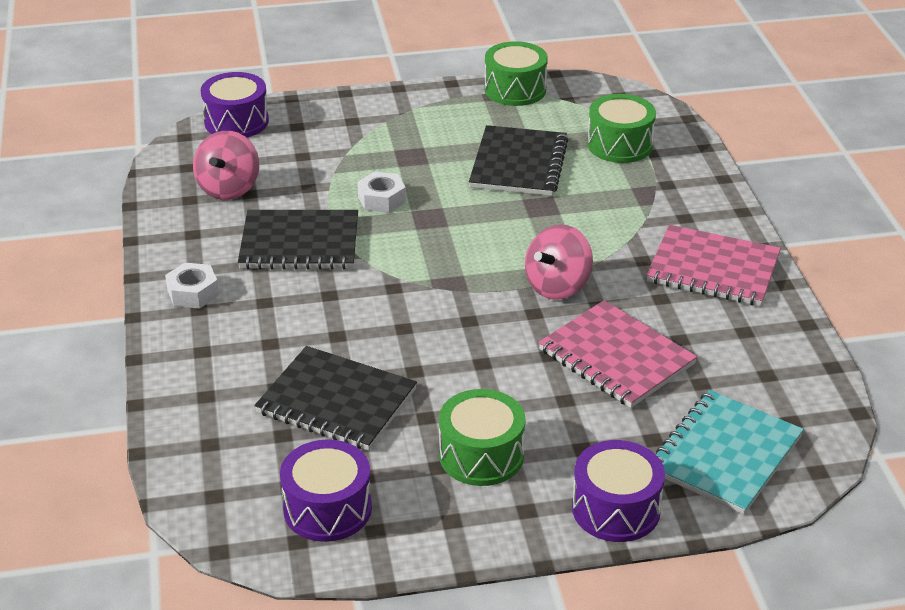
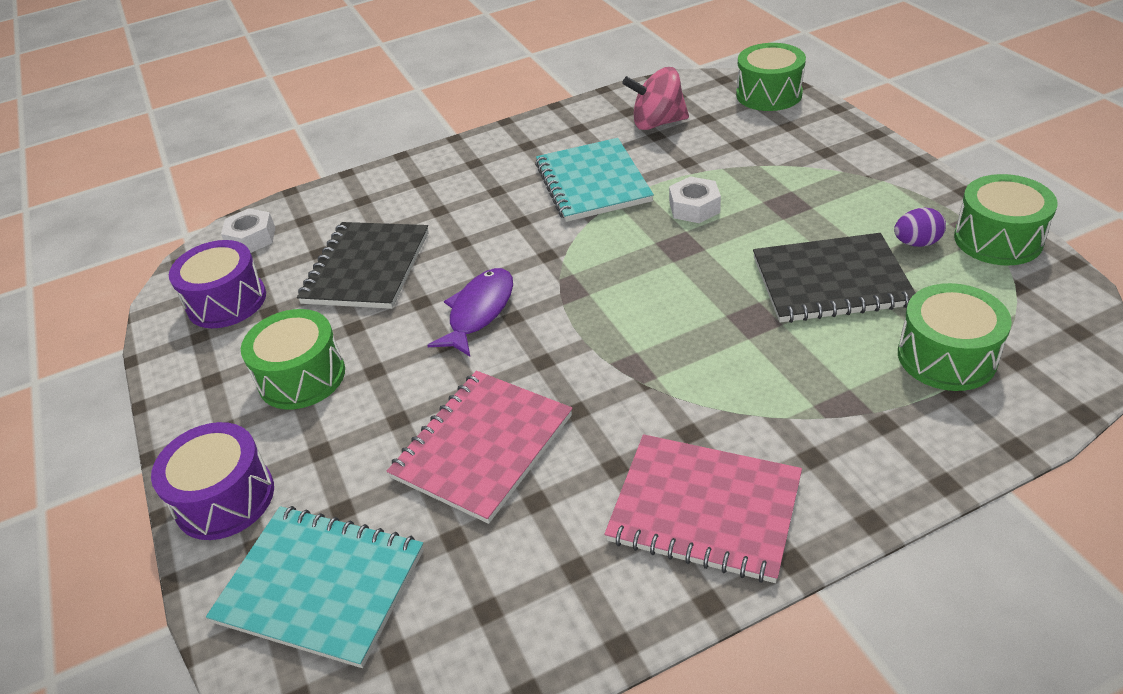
camera: 80 degrees right, 5 degrees up
white nut [165,263,219,309] -> white nut moved to [221,208,275,253]
purple drum [201,72,269,138] -> green drum [736,43,806,111]
black notebook [238,210,358,269] -> turquoise notebook [535,138,654,222]
pink spinning top [525,225,593,300] -> none
pink notebook [646,225,781,306] -> pink notebook turned 75 degrees counterclockwise [604,434,802,583]
none -> purple fish [427,268,513,356]
none -> purple egg [894,207,946,247]

